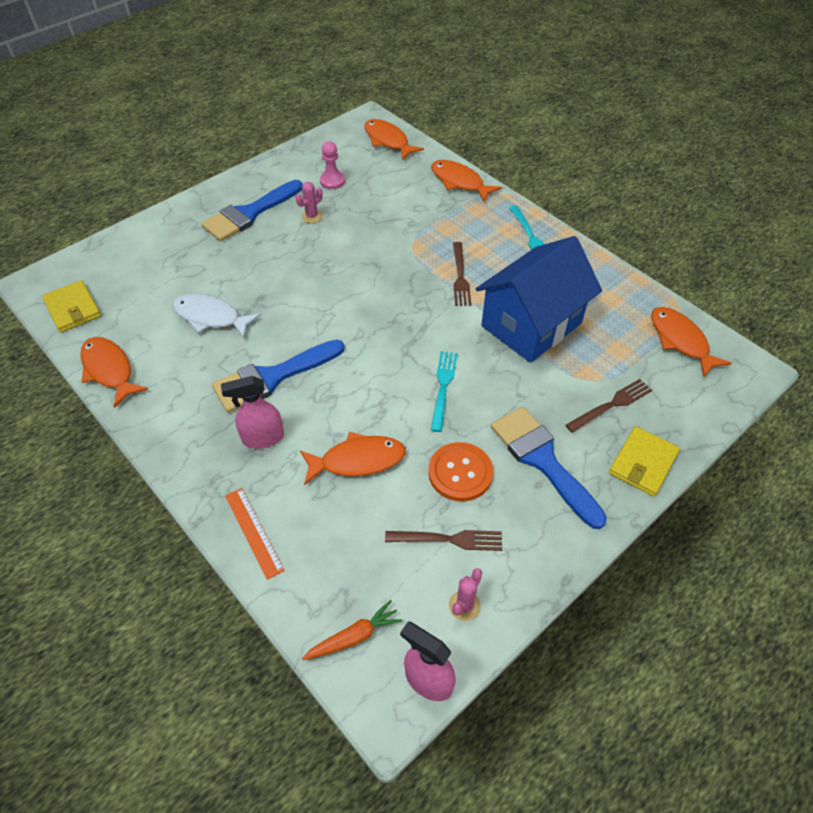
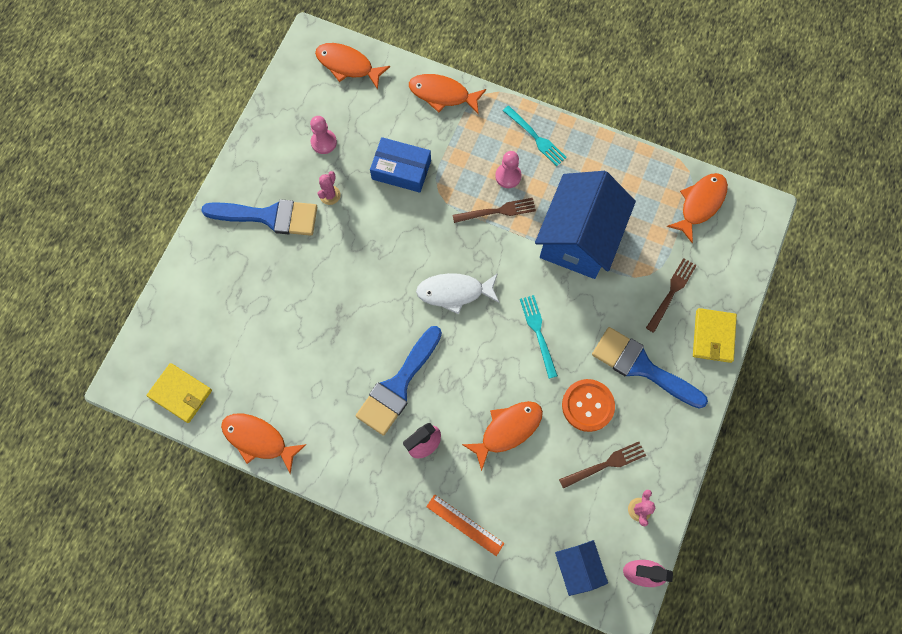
camera: 25 degrees left, 20 degrees up
white fish [172,294,261,338] -> white fish moved to [416,273,500,314]
blue brush [201,180,303,242] -> blue brush turned 105 degrees counterclockwise [201,199,317,236]
orange carrot [302,600,402,660] -> blue house [555,540,608,596]
brown fork [453,242,471,306] -> brown fork turned 75 degrees counterclockwise [453,198,536,223]
orange fish [651,307,732,378] -> orange fish turned 90 degrees clockwise [666,173,728,243]
none -> blue box [370,137,431,193]
none -> pink pawn [495,151,522,188]

